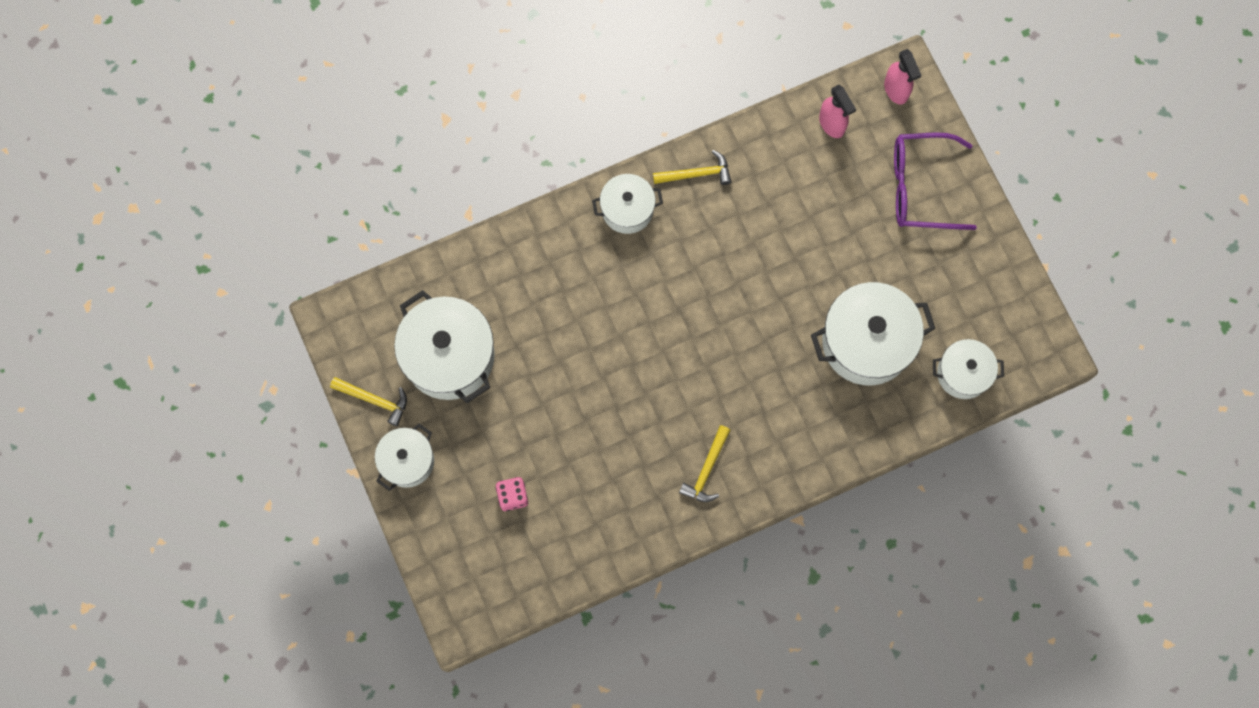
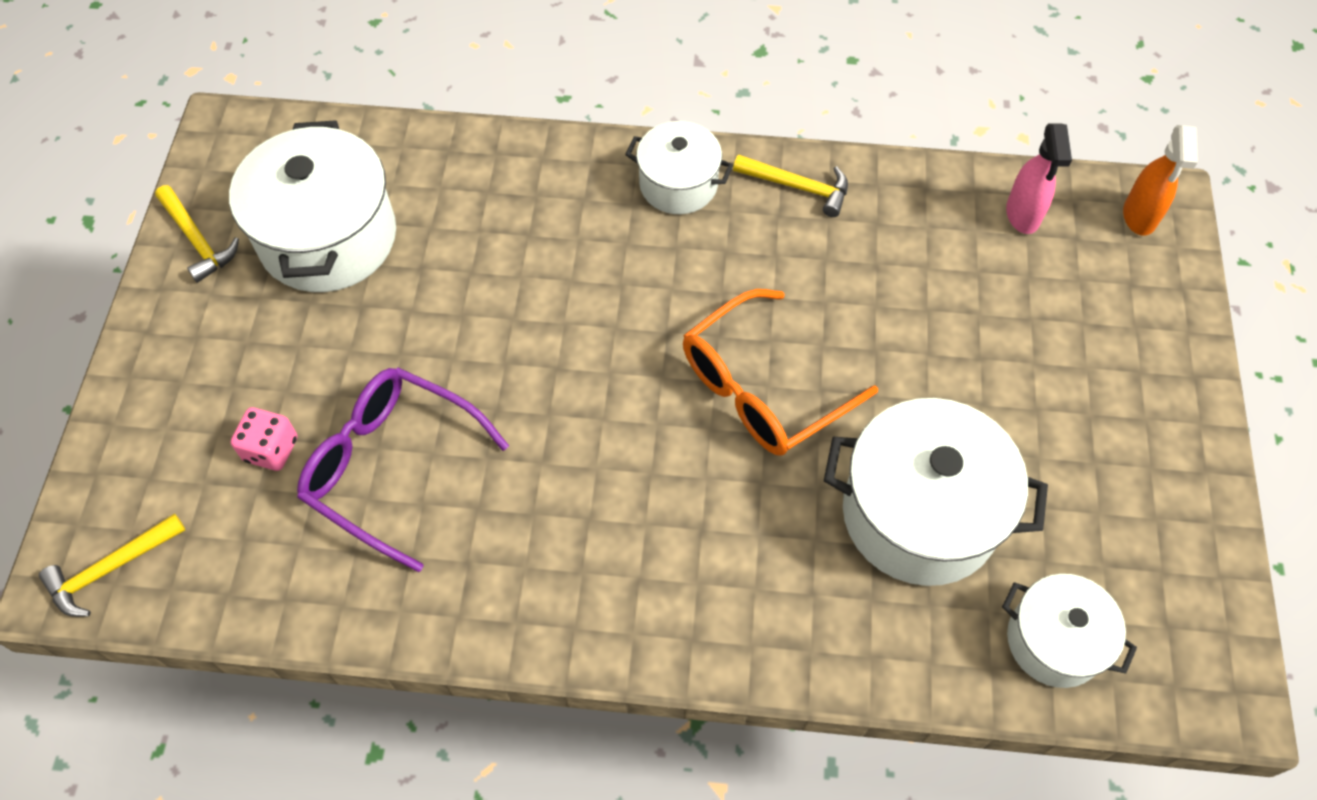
camera: 30 degrees right, 15 degrees down
white pot [375,424,434,491] -> none
yellow hammer [679,425,730,502] -> yellow hammer moved to [39,513,185,617]
pink spray bottle [884,49,921,104] -> orange spray bottle [1123,125,1198,236]
purple glasses [894,132,977,230] -> purple glasses moved to [297,368,509,572]
none -> orange glasses [683,289,878,455]

